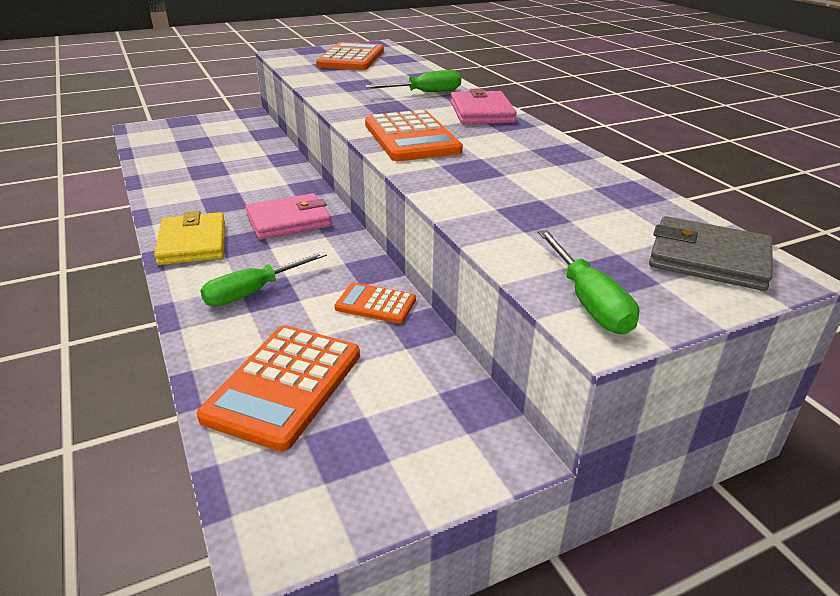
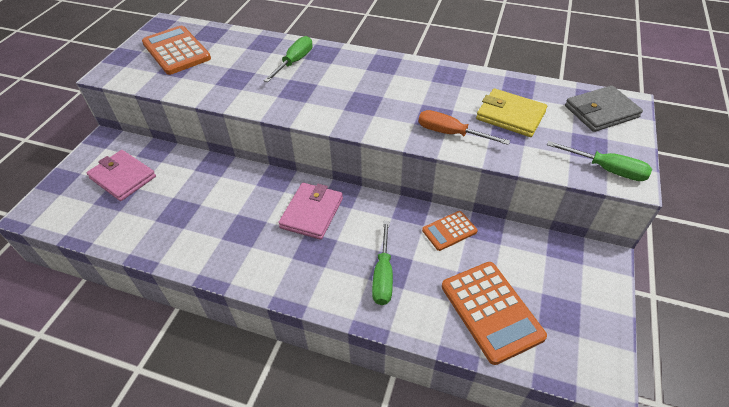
camera: 45 degrees left, 15 degrees up
yellow wallet [154,211,225,265] -> yellow wallet moved to [476,89,547,137]
orange calculator [365,110,463,161] -> none
pink wallet [451,88,517,124] -> pink wallet moved to [87,150,156,201]
none -> orange screwdriver [418,110,510,145]

